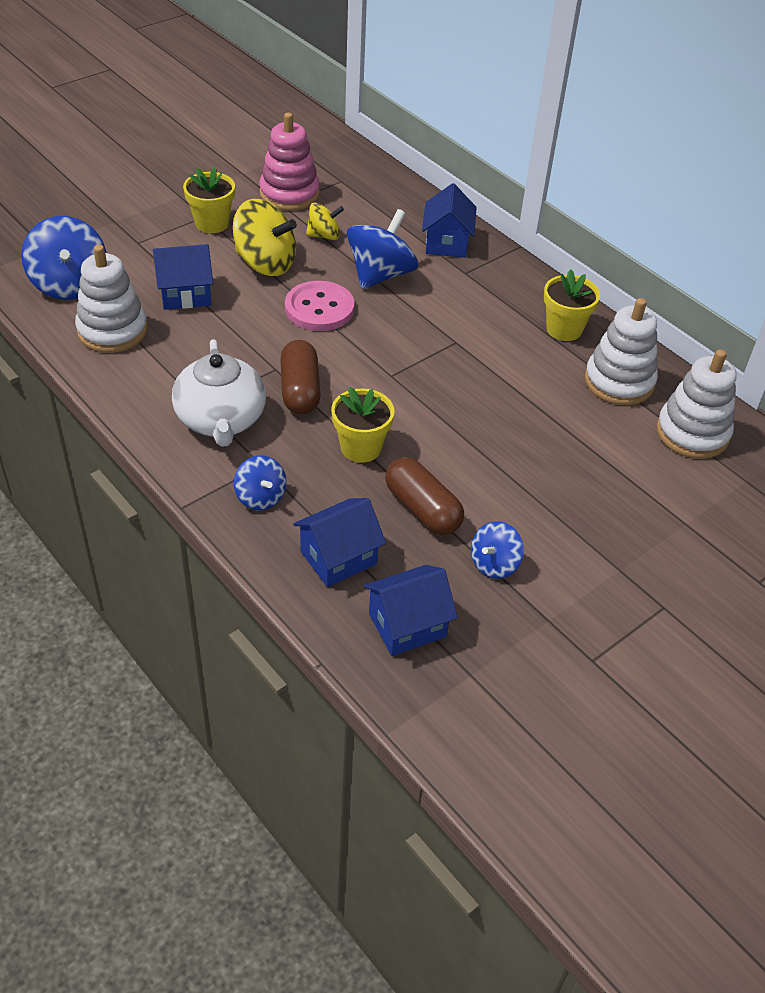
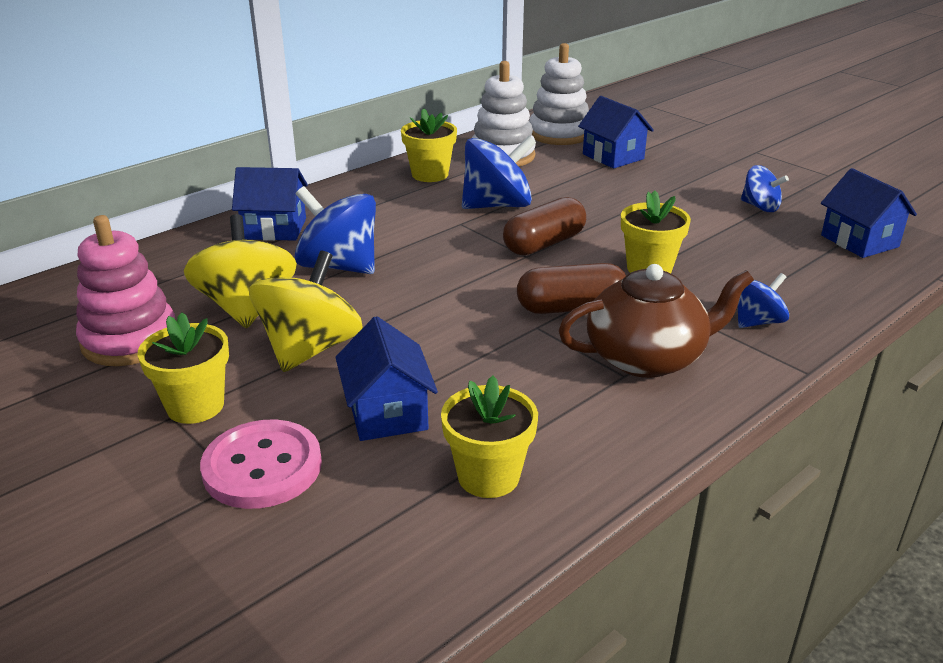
camera: 90 degrees left, 15 degrees down
blue spinning top [21,216,107,300] -> blue spinning top moved to [462,135,536,209]
white stacking toy [75,245,148,353] -> yellow flower pot [441,376,538,498]
white teapot [172,339,266,447] -> brown teapot [558,264,754,378]
pink button [285,281,354,331] -> pink button moved to [200,420,322,509]
blue house [293,498,386,587] -> blue house moved to [578,96,654,169]
yellow spinning top [306,203,344,240] -> yellow spinning top [184,214,297,328], size x1.77
brown capsule [385,457,464,535] -> brown capsule moved to [503,197,586,255]

